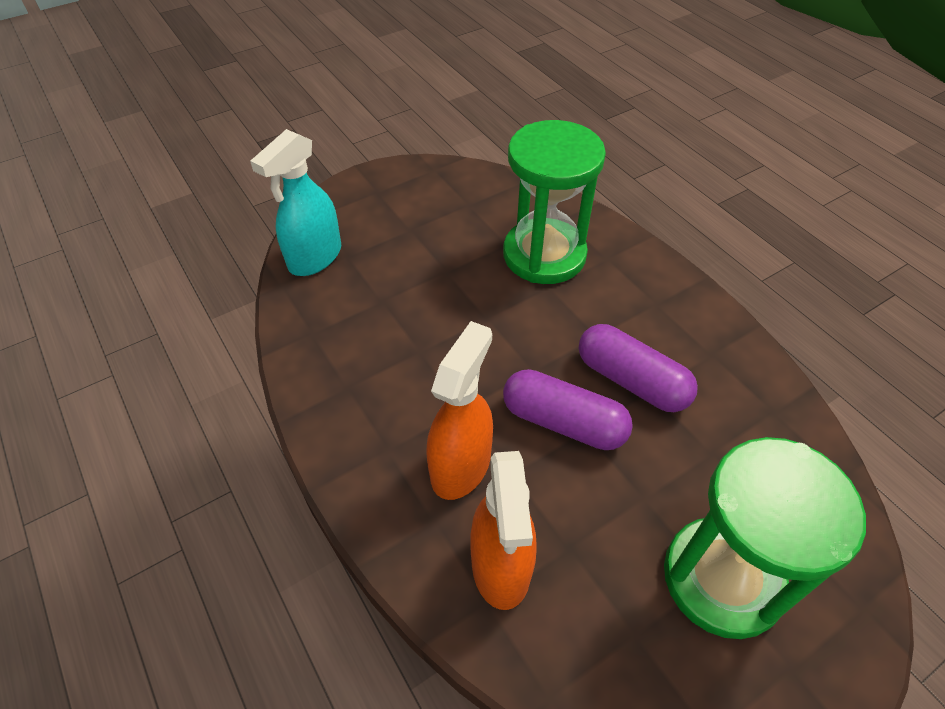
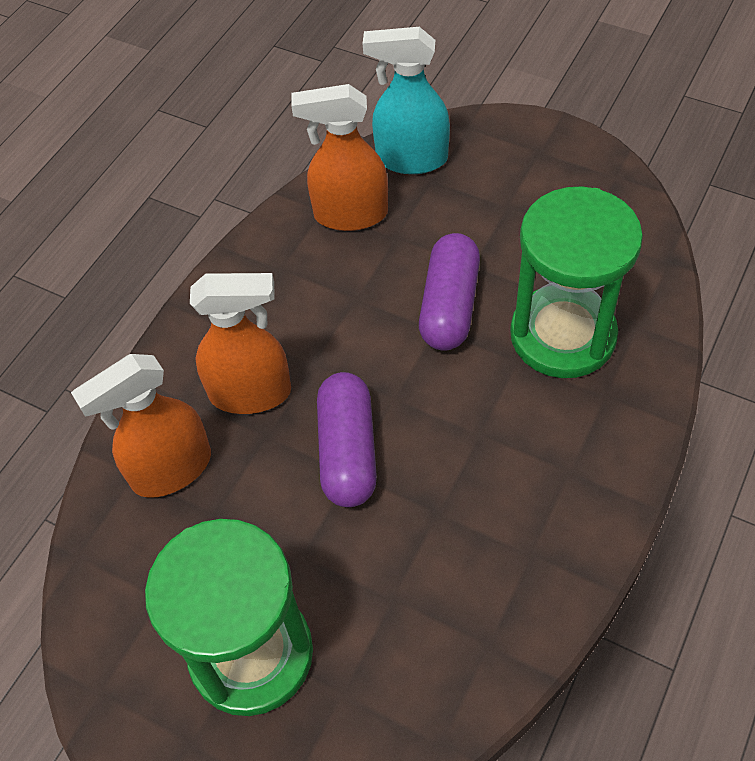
camera: 65 degrees right, 5 degrees up
purple capsule [579,324,698,412] -> purple capsule moved to [419,233,480,350]
none -> orange spray bottle [291,84,388,231]

